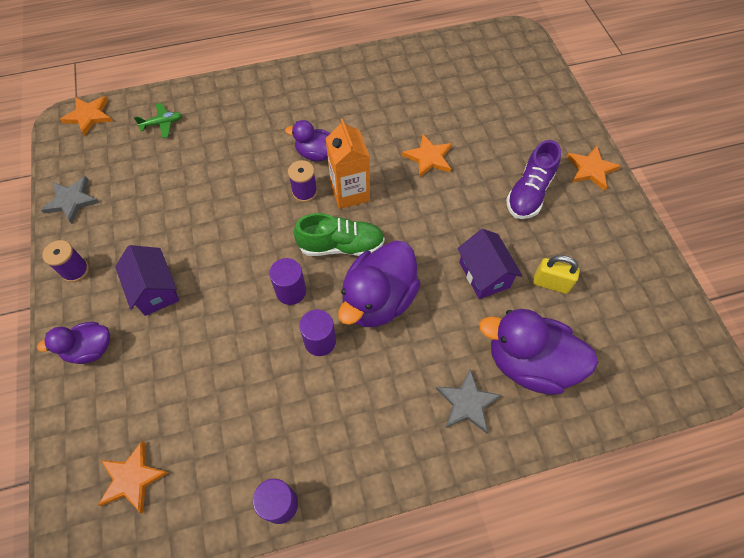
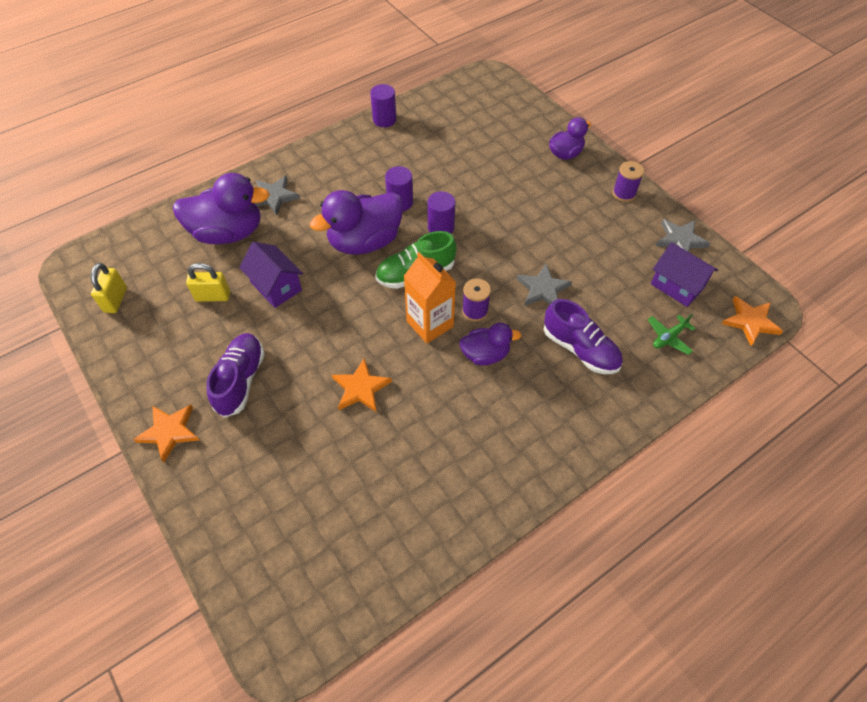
camera: 160 degrees right, 5 degrees down
orange star [98,441,169,513] -> none
purple house [115,245,179,316] -> purple house moved to [651,242,718,307]
purple duck [338,240,421,327] -> purple duck turned 135 degrees counterclockwise [310,190,403,255]
none -> yellow padlock [91,263,127,313]
none -> grey star [517,264,572,306]
none -> purple shoe [543,299,623,374]

